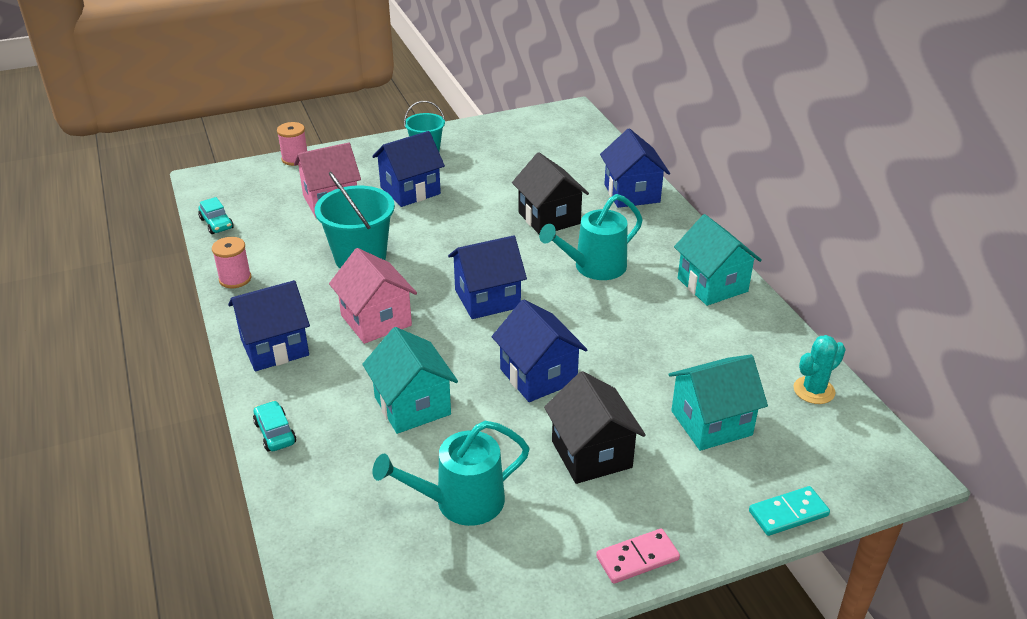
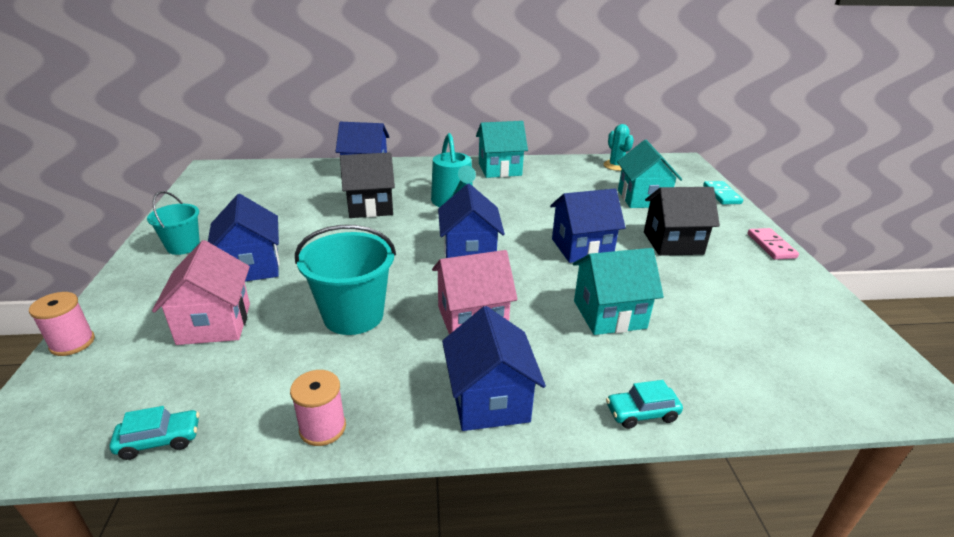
camera: 75 degrees left, 5 degrees down
turquoise watering can [373,421,530,526] -> none

